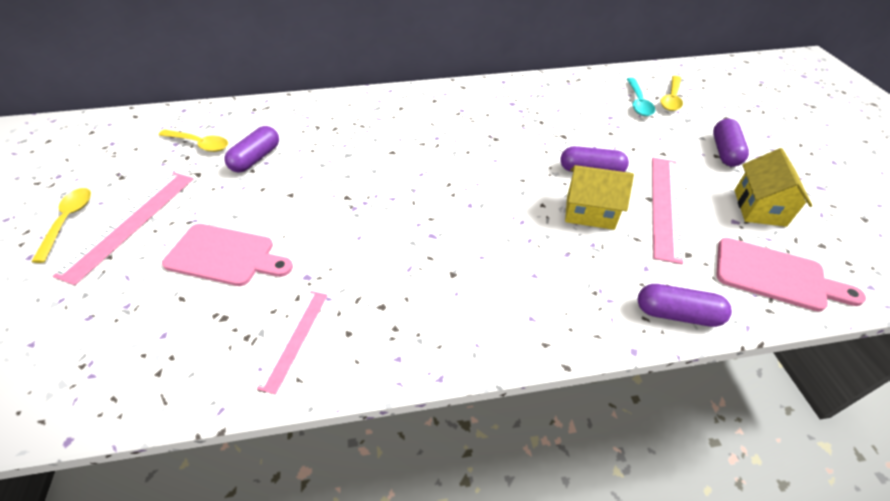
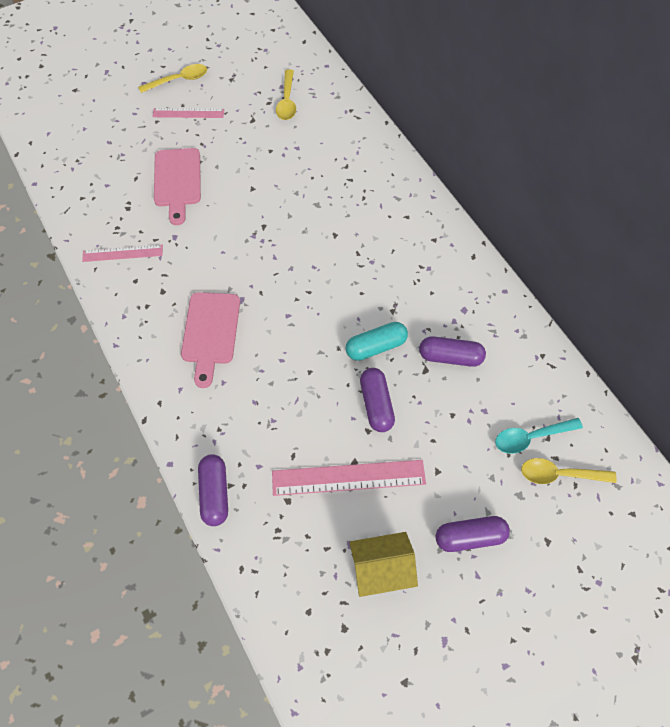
camera: 70 degrees right, 15 degrees up
pink ruler [53,172,194,285] -> pink ruler [152,108,224,118], size x0.61
purple capsule [224,126,279,173] -> purple capsule moved to [419,336,486,367]
yellow house [565,165,634,230] -> none
pink cutting board [716,238,866,312] -> pink cutting board moved to [181,292,240,388]
none -> turquoise capsule [346,322,408,361]

